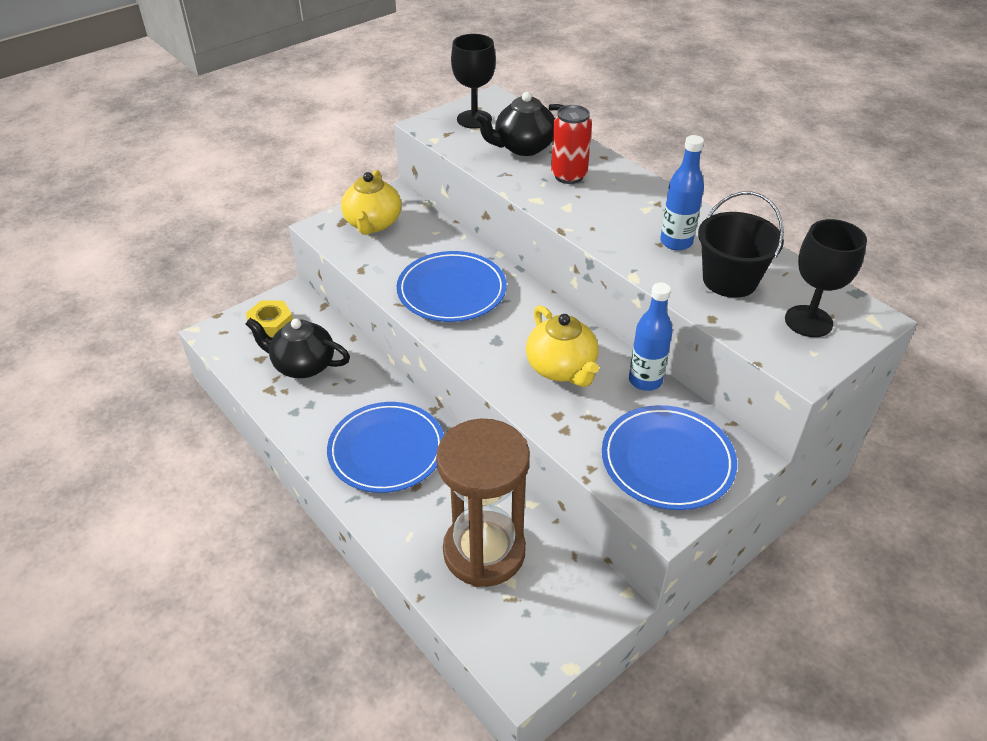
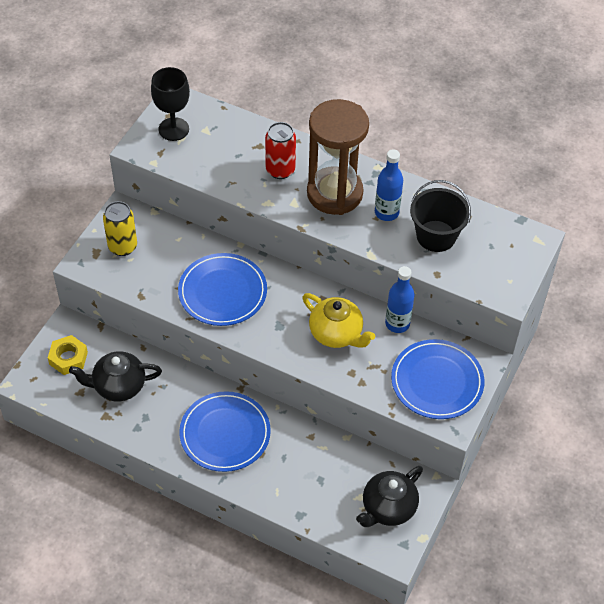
camera: 25 degrees left, 10 degrees up
yellow teapot [341,170,401,235] -> yellow can [103,201,137,256]
brown hourglass [436,419,530,587] -> brown hourglass moved to [307,99,369,215]
black teapot [474,92,565,156] -> black teapot moved to [356,466,423,527]
black goblet [785,219,867,337] -> none

